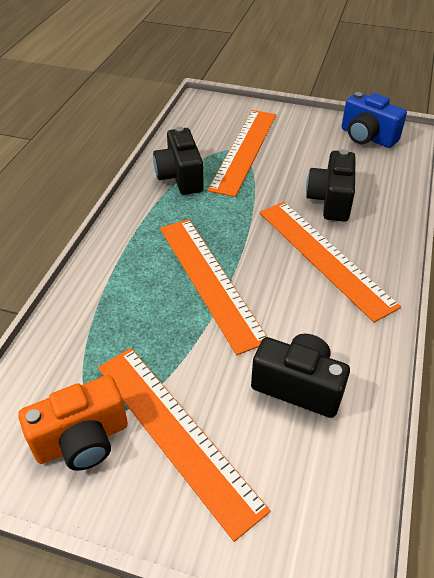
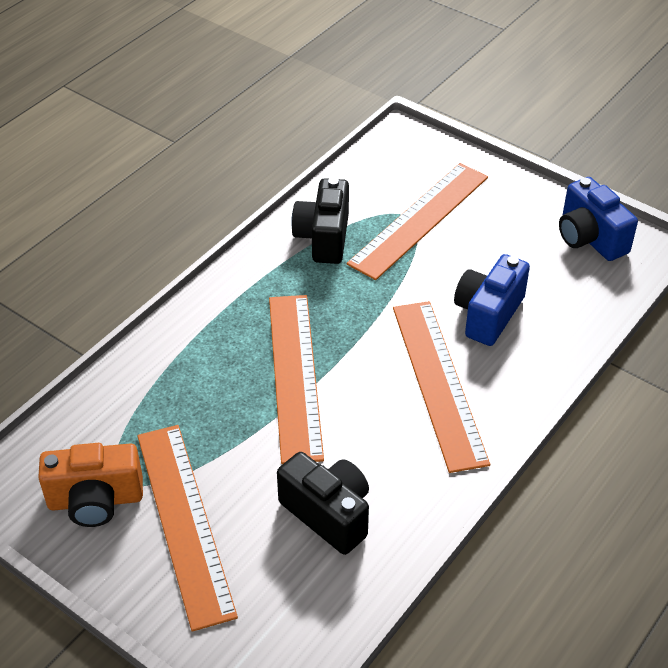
camera: 20 degrees right, 0 degrees up
black camera [306,149,355,222] -> blue camera [454,254,530,346]

